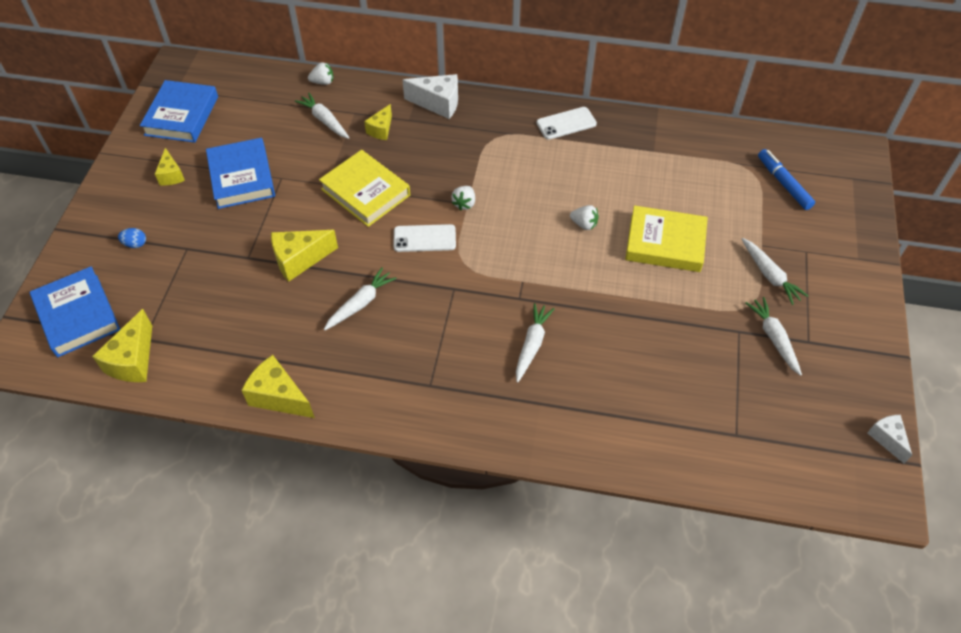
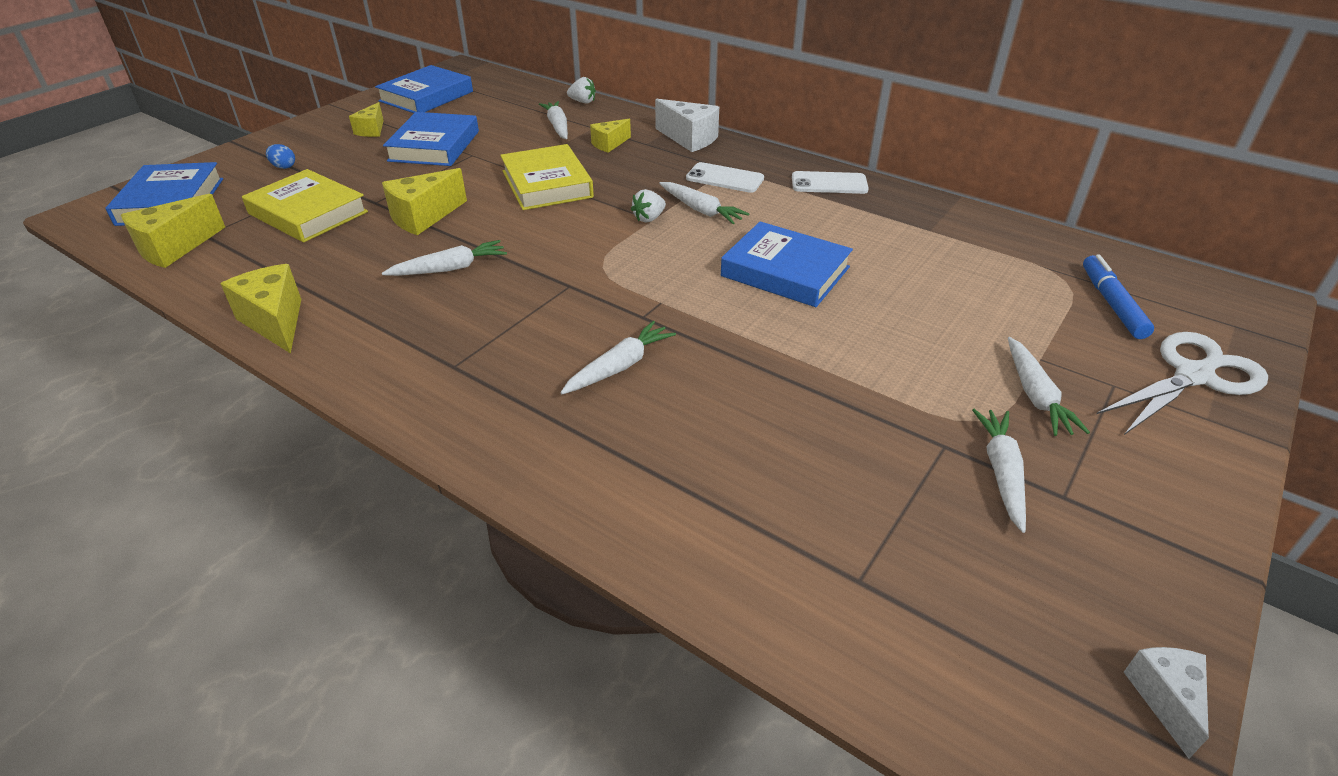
camera: 25 degrees right, 15 degrees down
yellow cheese [271,230,338,282] -> yellow cheese turned 45 degrees counterclockwise [382,168,467,235]
white phone [393,224,456,252] -> white phone moved to [686,162,764,193]
white strawberry [570,205,599,230] -> blue book [721,221,853,307]
yellow book [625,205,708,272] -> yellow book moved to [242,169,368,242]
none -> white carrot [659,182,749,224]
none -> white scissors [1096,332,1268,435]

